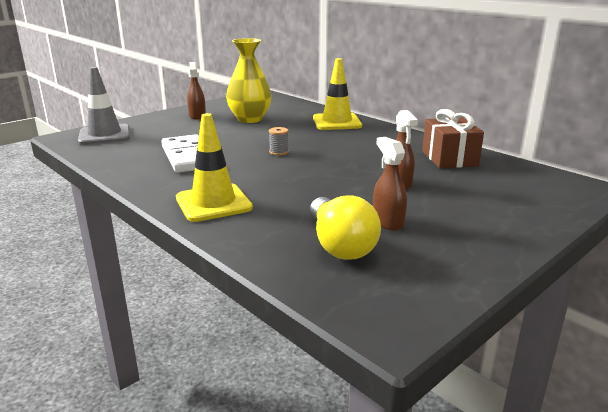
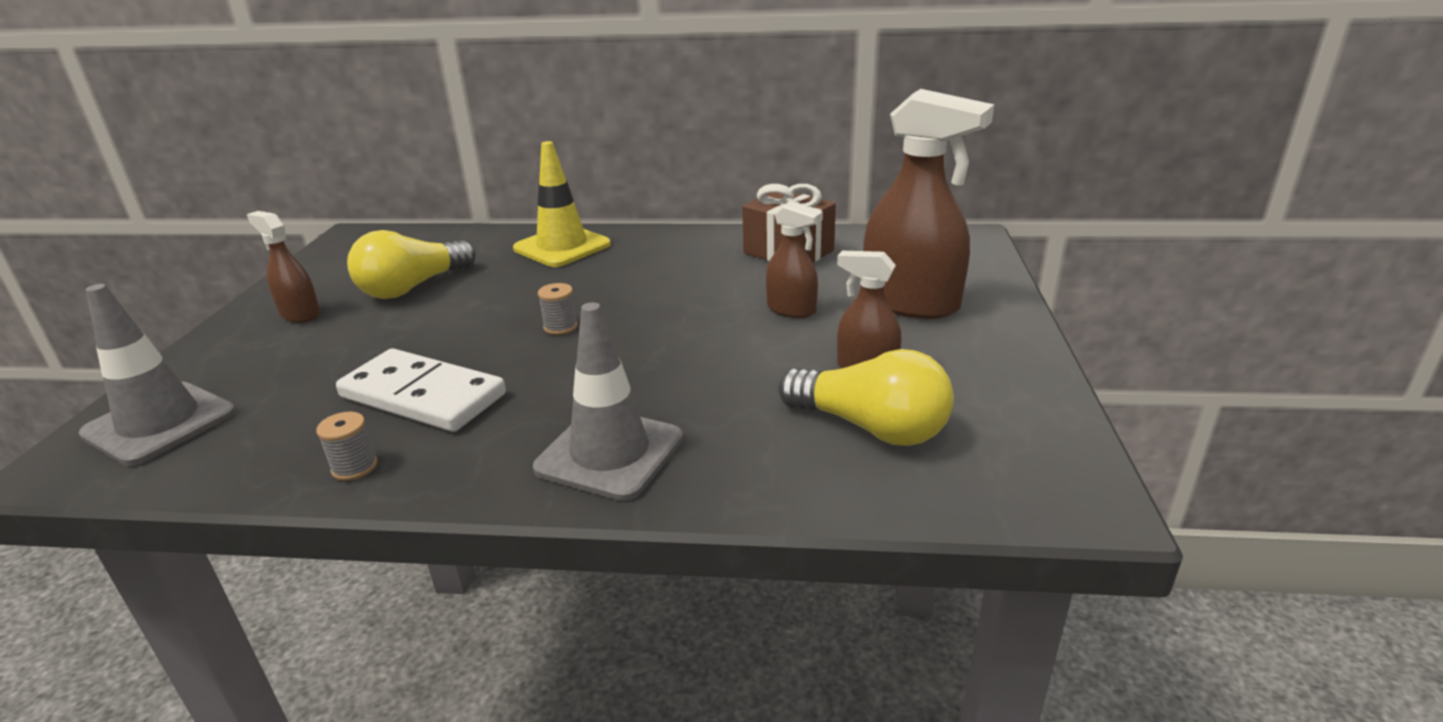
camera: 40 degrees left, 5 degrees up
yellow traffic cone [176,113,253,222] -> grey traffic cone [533,302,683,501]
yellow vase [226,38,272,123] -> yellow light bulb [347,230,476,299]
none -> grey spool [316,412,378,481]
none -> brown spray bottle [863,89,994,319]

